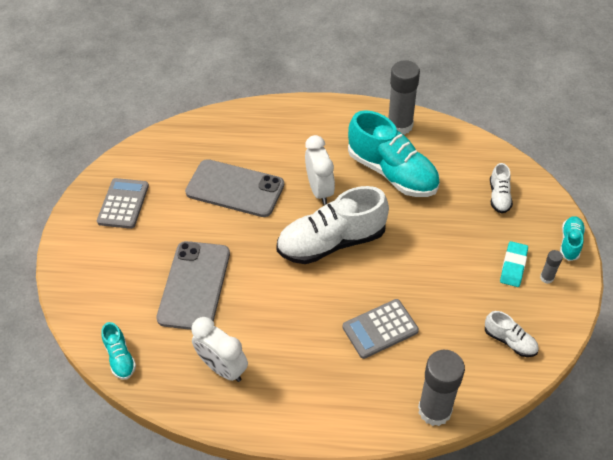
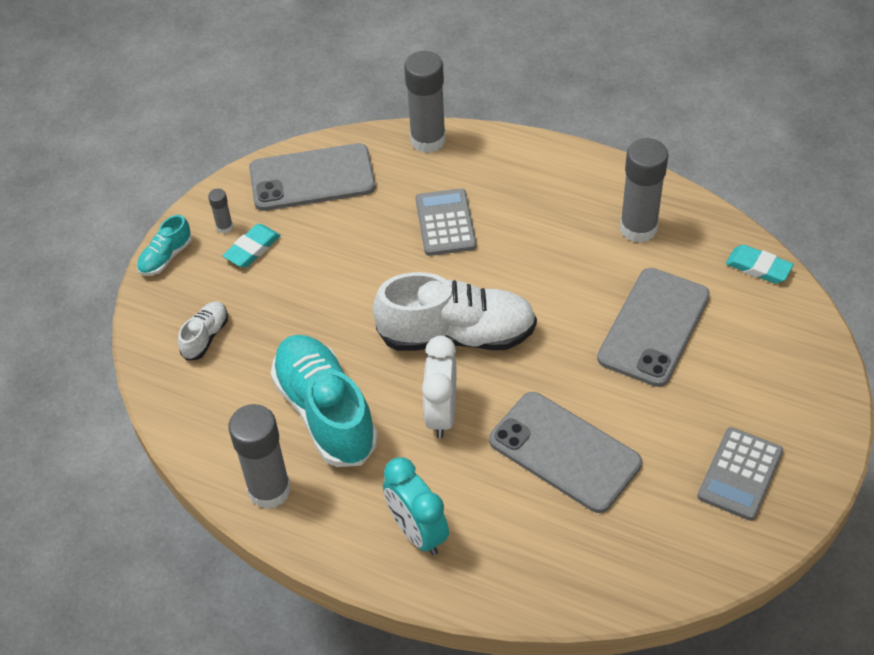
camera: 160 degrees left, 0 degrees up
turquoise shoe [101,322,136,380] -> turquoise eraser [726,245,794,284]
white clock [191,317,248,382] -> grey glue stick [620,138,669,243]
grey calculator [343,299,419,359] -> grey calculator turned 90 degrees counterclockwise [416,188,476,256]
white shoe [485,311,539,357] -> grey phone [249,143,375,211]
none -> turquoise clock [383,457,449,555]

